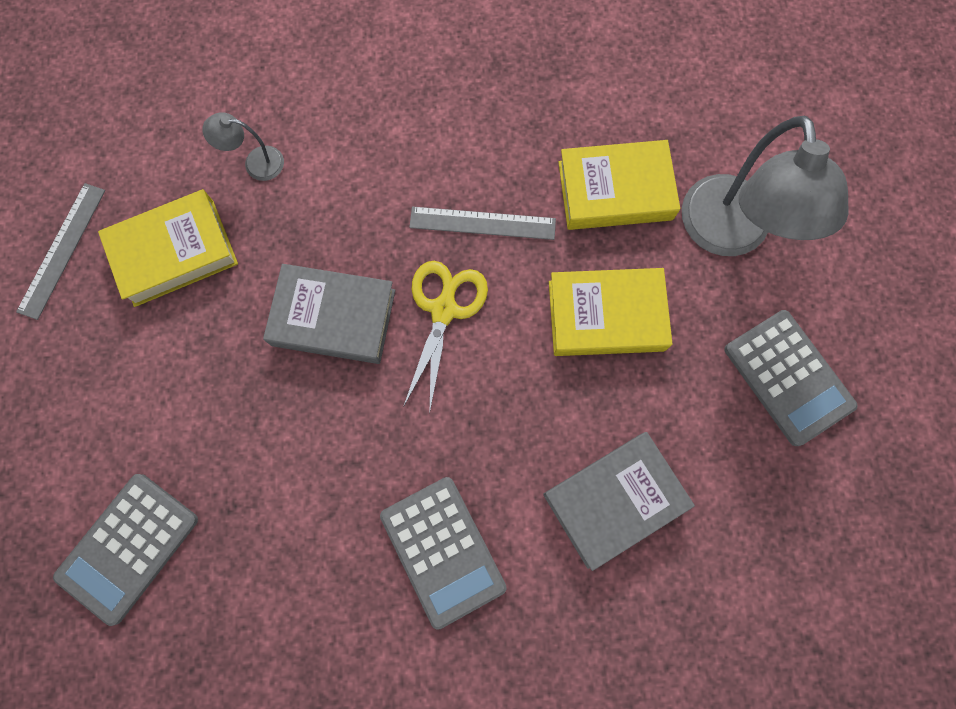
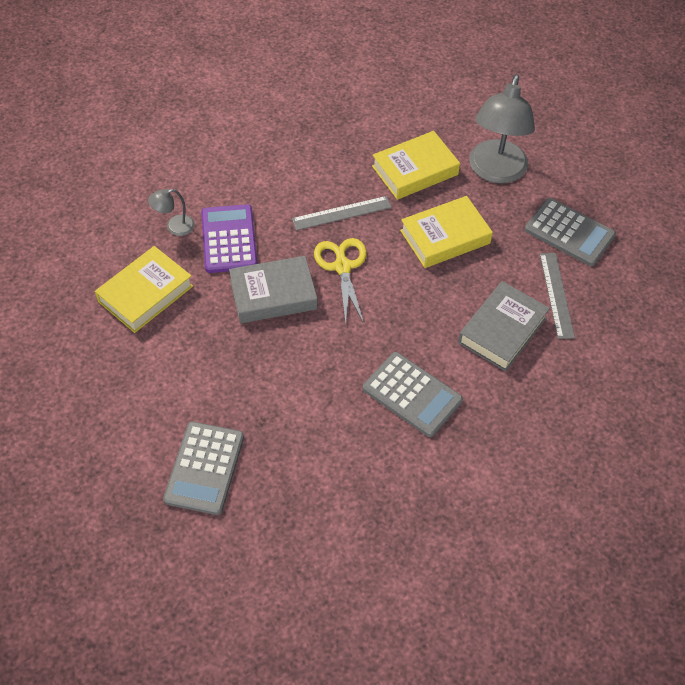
camera: 25 degrees left, 20 degrees down
grey ruler [16,183,105,320] -> grey ruler moved to [540,253,575,339]
grey lamp [682,116,849,256] -> grey lamp turned 45 degrees clockwise [469,75,535,184]
none -> purple calculator [201,204,257,273]

